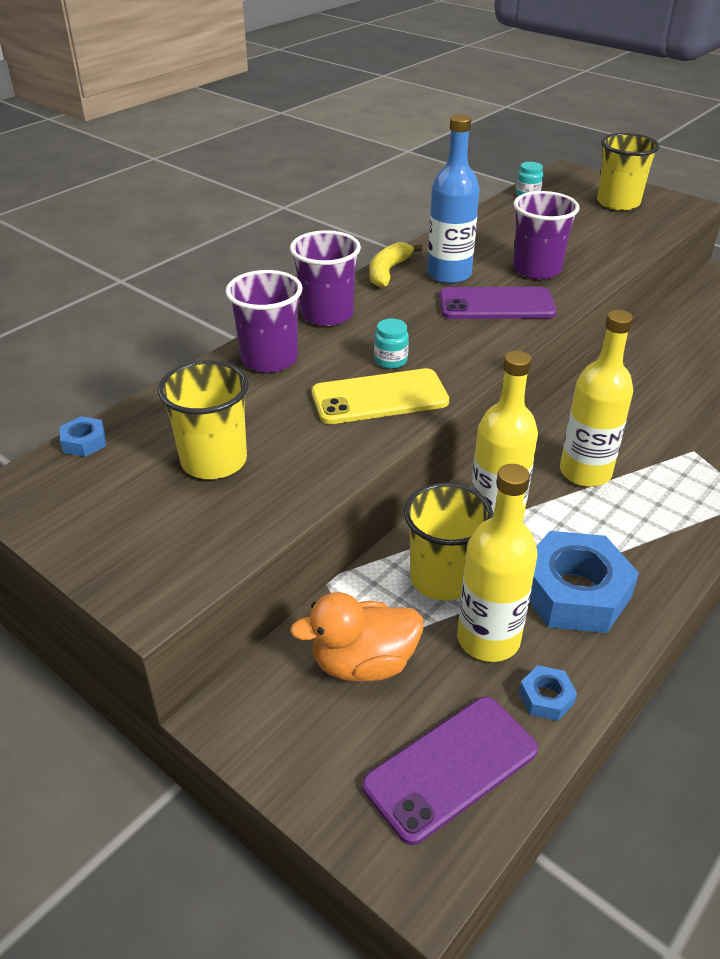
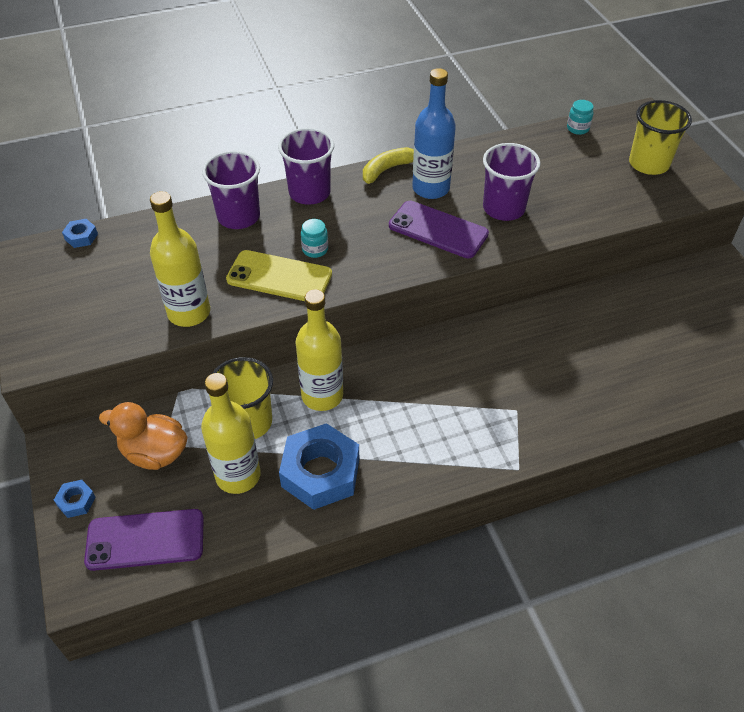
camera: 30 degrees right, 10 degrees up
yellow cup [158,360,249,479] -> none
blue nut [519,665,577,721] -> blue nut moved to [54,480,96,518]
yellow bottle [560,310,633,487] -> yellow bottle moved to [150,191,210,327]

